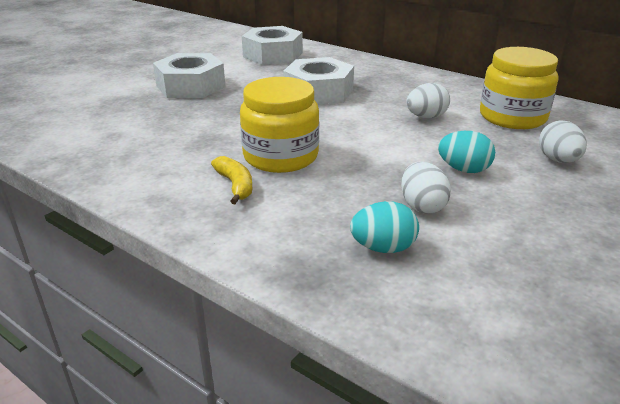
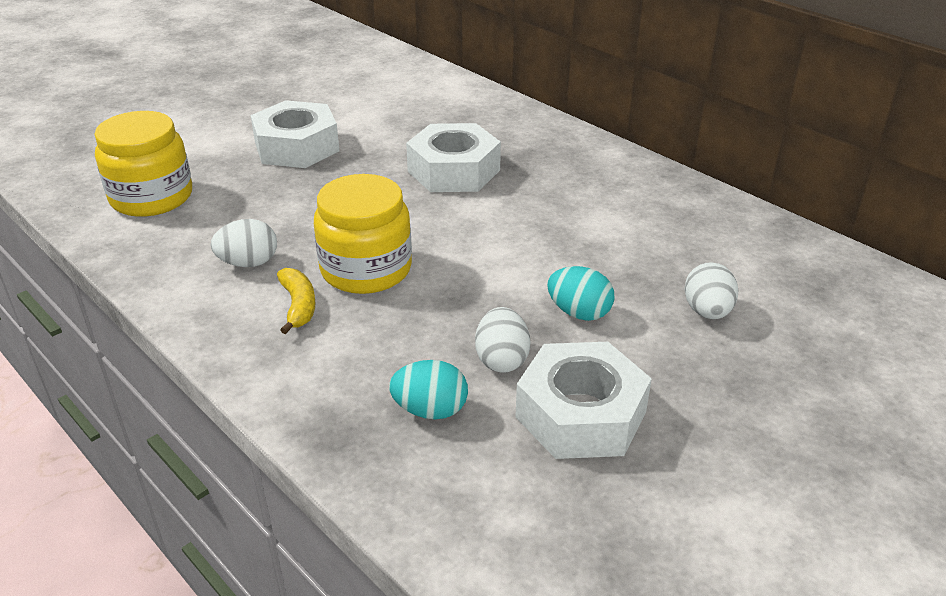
camera: 10 degrees right, 5 degrees up
white nut [242,26,303,65] -> white nut moved to [515,342,652,459]
white egg [406,83,450,118] -> white egg moved to [211,219,277,267]
yellow jar [480,47,558,129] -> yellow jar moved to [95,111,192,217]

